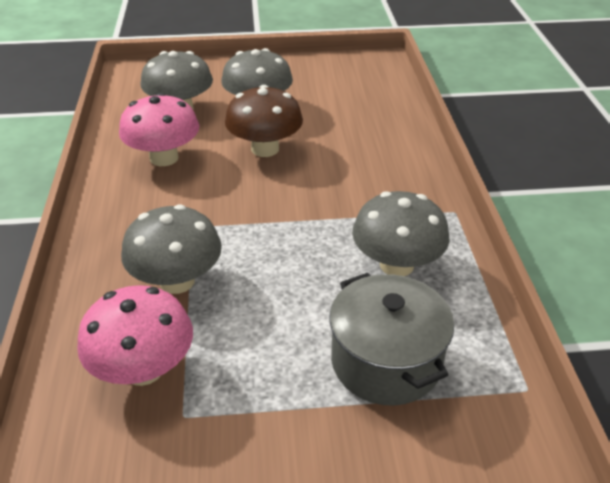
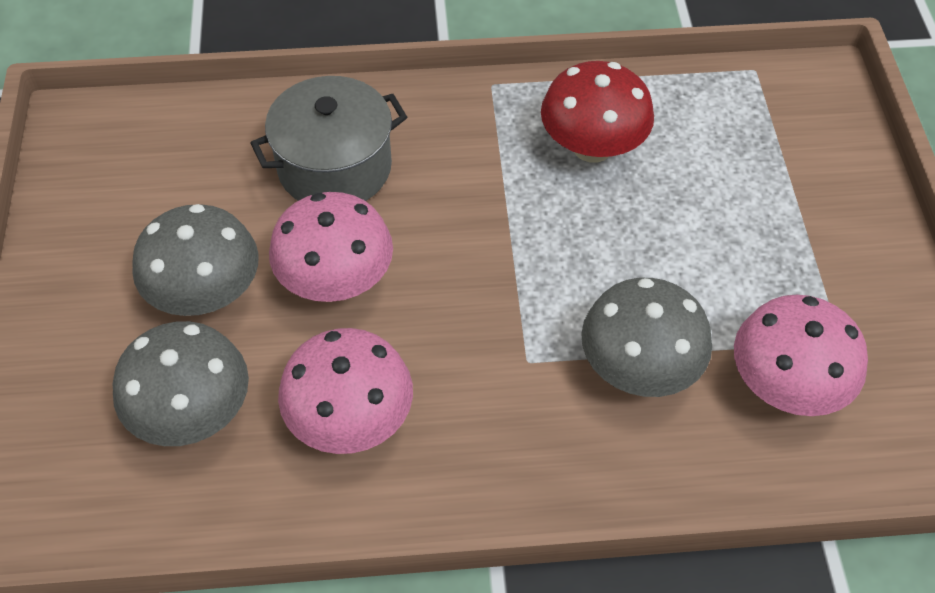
camera: 90 degrees left, 15 degrees up
brown mushroom [225,85,303,157] -> pink mushroom [269,192,393,302]
grey pot [330,273,454,406] -> grey pot moved to [251,76,407,201]
grey mushroom [352,191,449,276] -> red mushroom [541,61,654,163]

